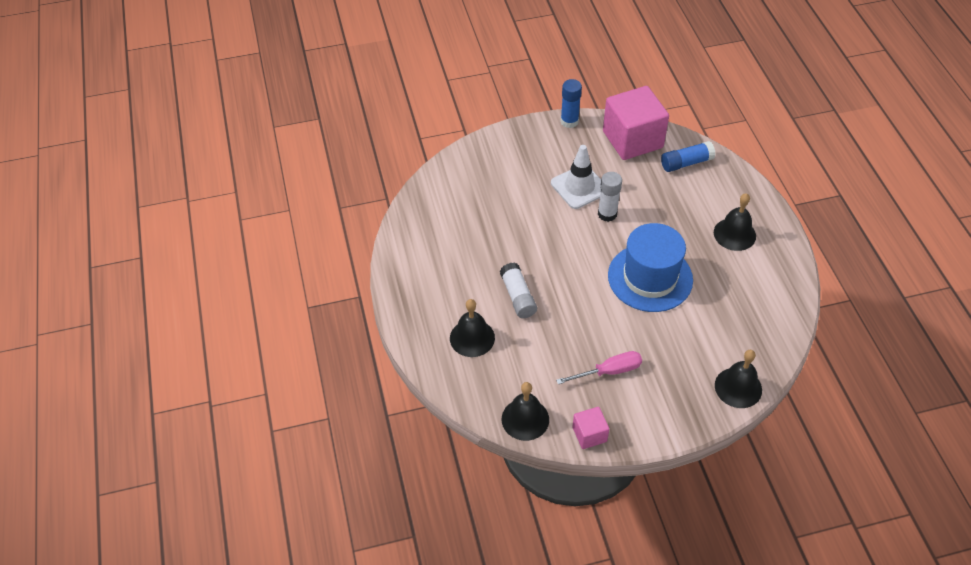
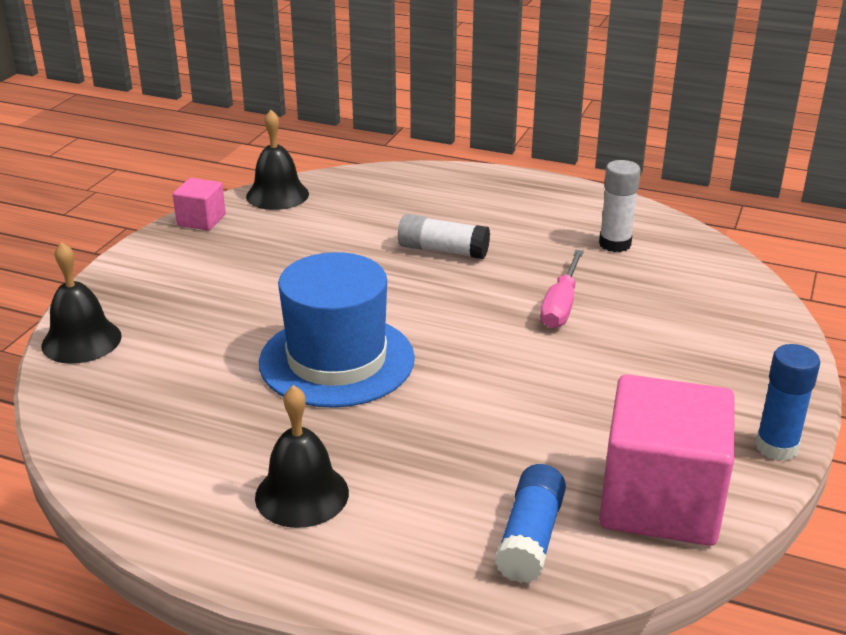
camera: 125 degrees right, 20 degrees down
black bell [450,299,495,357] -> none
white traffic cone [551,145,601,209] -> none
pink screwdriver [556,351,642,384] -> pink screwdriver moved to [540,250,584,328]
white glue stick [598,172,622,222] -> white glue stick moved to [599,160,641,252]

